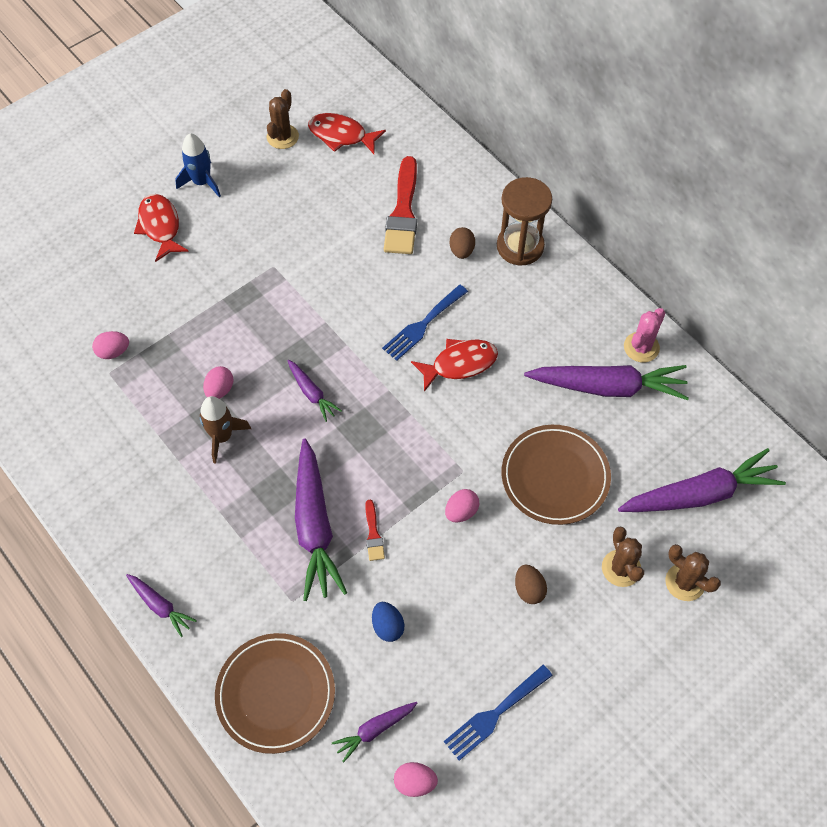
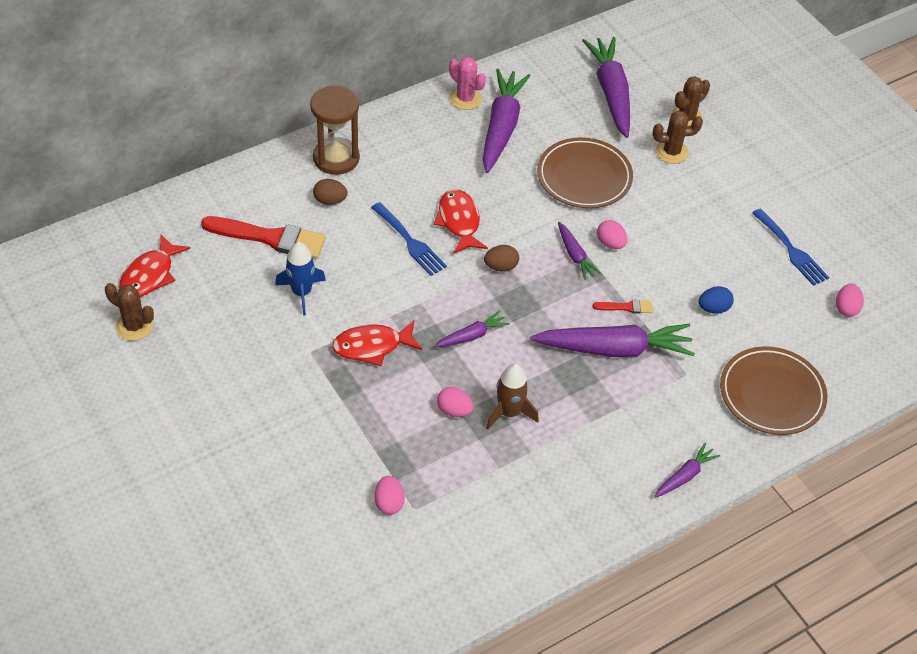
camera: 85 degrees left, 10 degrees down
red fish [134,194,189,262] -> red fish moved to [332,321,422,366]
blue rocket [175,133,221,197] -> blue rocket moved to [275,242,326,316]
purple carrot [332,702,417,763] -> purple carrot moved to [558,222,601,280]
brown egg [515,564,547,604] -> brown egg moved to [484,245,519,272]

